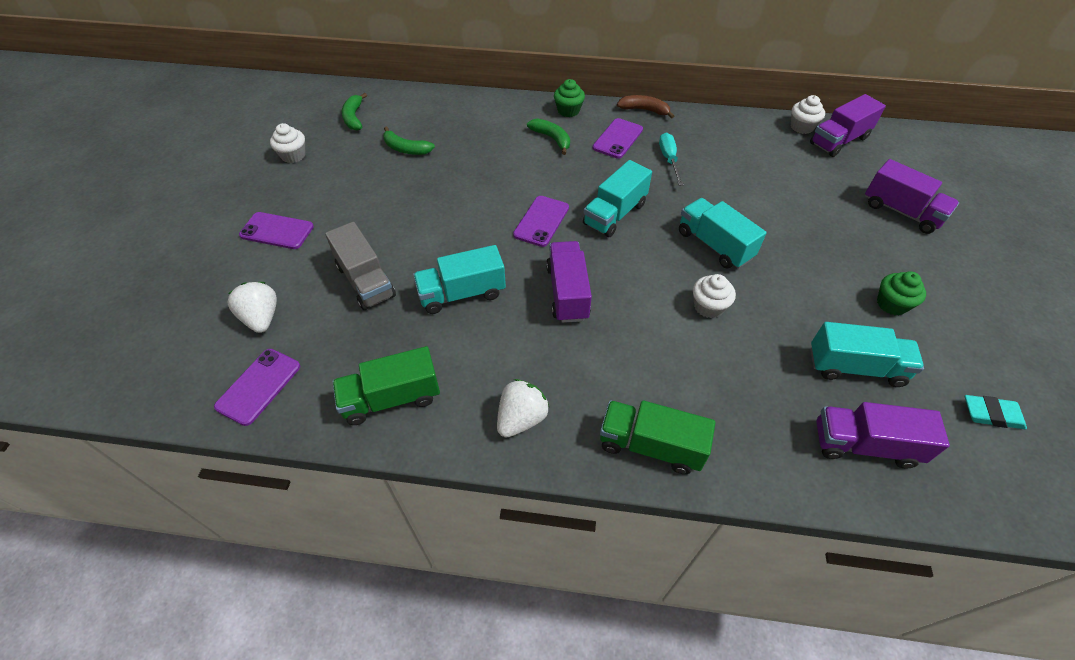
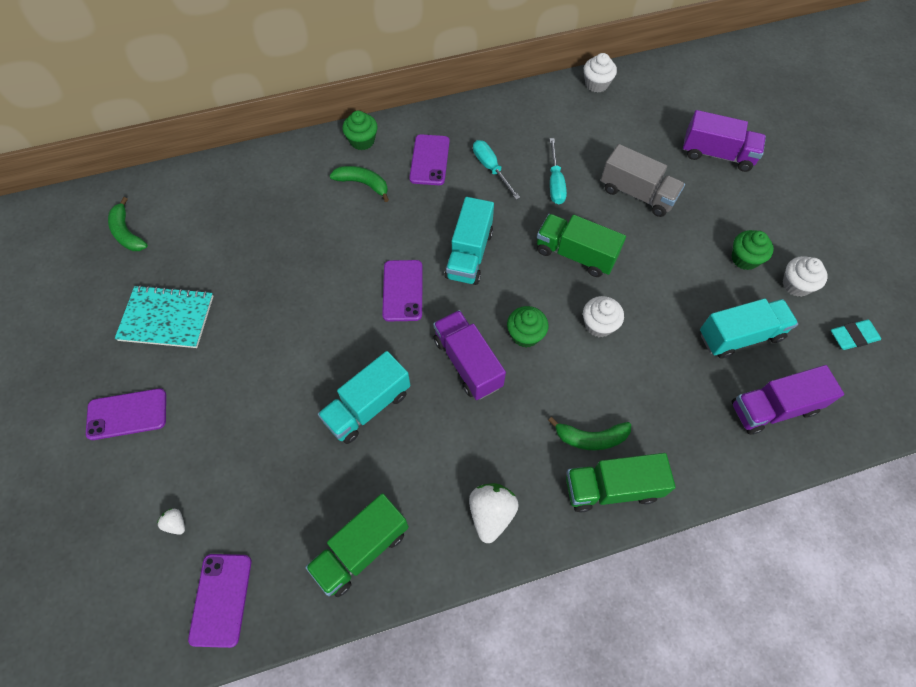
camera: 25 degrees left, 10 degrees up
white strawberry [227,282,277,333] -> white strawberry [157,509,185,535], size x0.49
white cupcake [270,123,306,163] -> white cupcake moved to [783,256,828,297]
grey truck [325,222,396,310] -> grey truck moved to [601,144,685,217]
green banana [383,127,435,155] -> green banana moved to [548,417,631,450]
brown banana [617,95,674,119] -> none
turquoise truck [679,198,767,269] -> green truck [537,214,626,277]
purple truck [810,94,886,157] -> none
none -> turquoise notebook [115,285,214,348]
none -> green cupcake [507,306,549,348]
none -> turquoise screwdriver [550,138,567,204]

